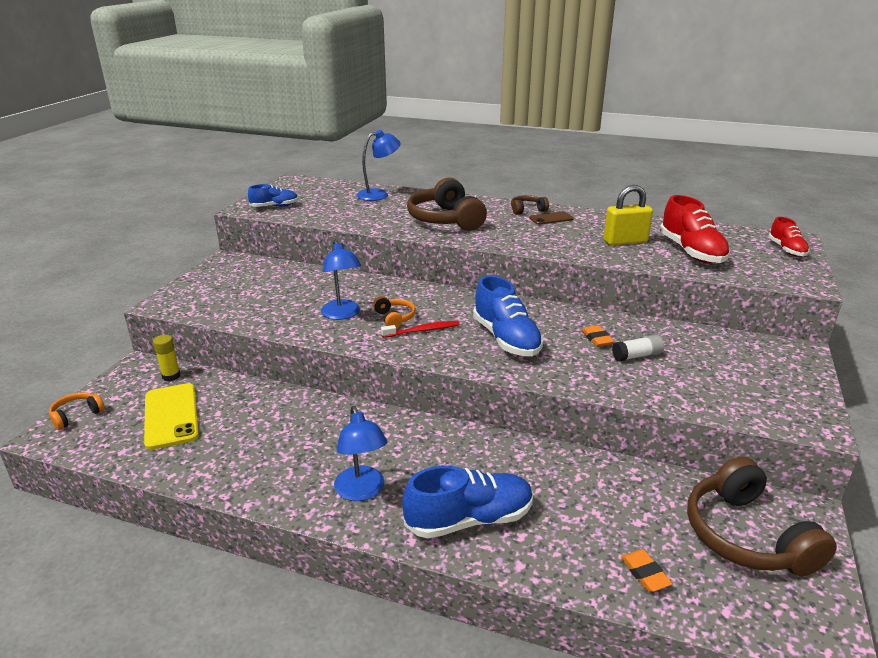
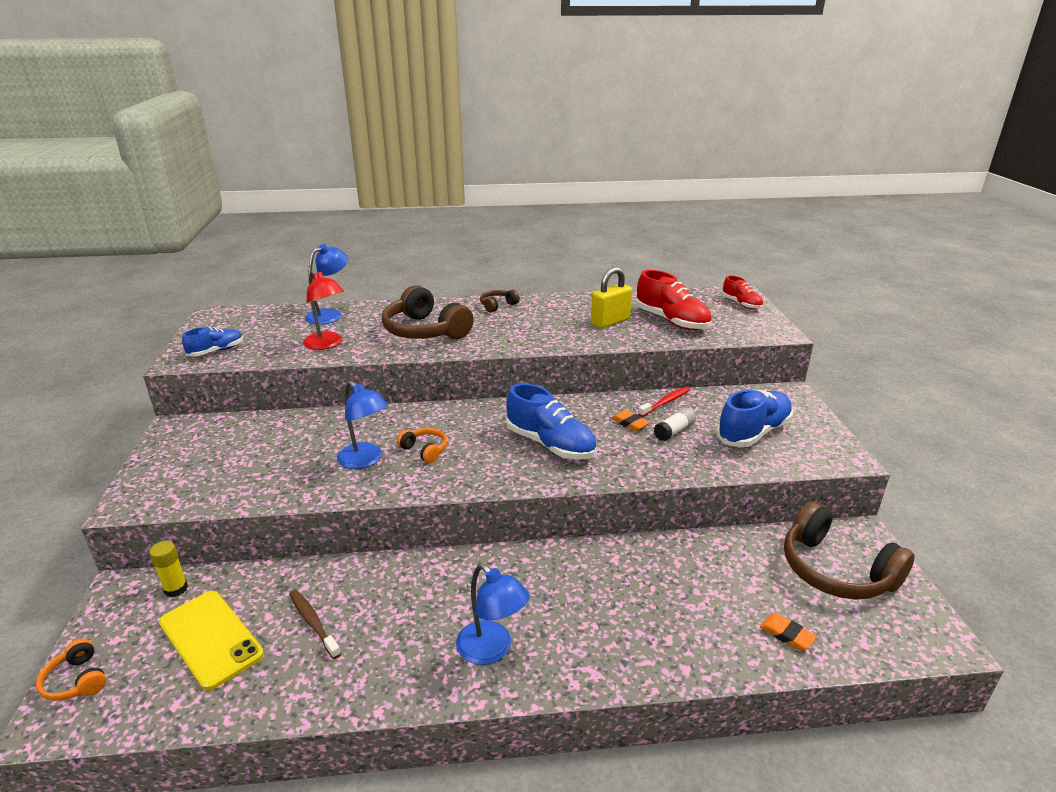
camera: 25 degrees left, 0 degrees up
orange headphones [49,392,105,430] -> orange headphones turned 60 degrees counterclockwise [36,639,106,701]
red toothbrush [381,321,460,338] -> red toothbrush moved to [638,387,690,417]
blue shoe [402,466,533,538] -> blue shoe moved to [716,389,793,447]
brown phone [529,211,574,225] -> none
none -> brown toothbrush [289,590,341,659]
none -> red lamp [303,270,344,350]

